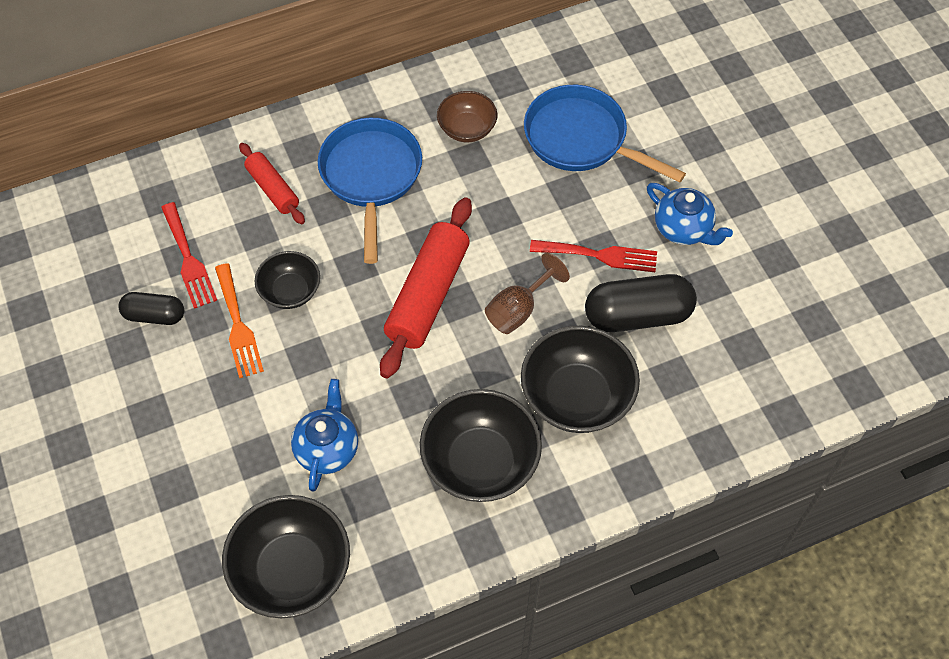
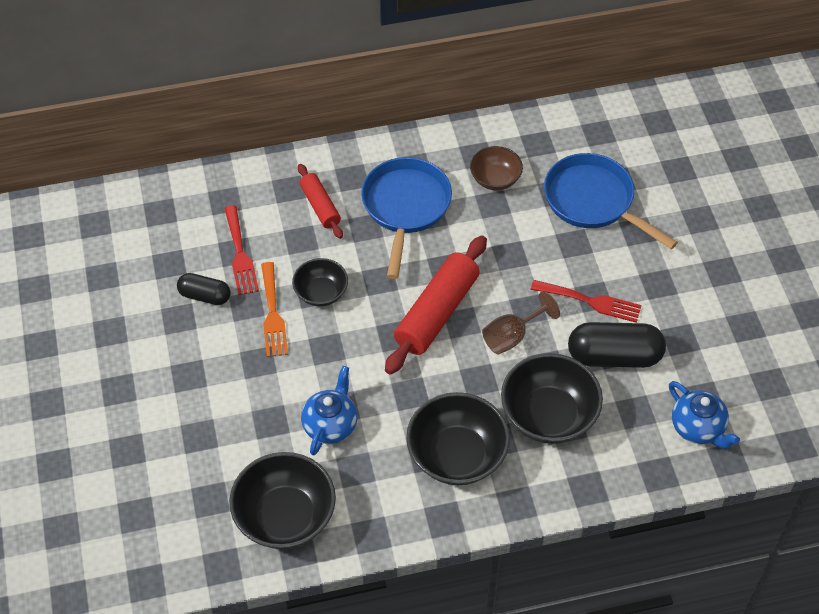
camera: 10 degrees right, 5 degrees down
blue teapot [647,183,733,245] -> blue teapot moved to [669,381,740,449]

